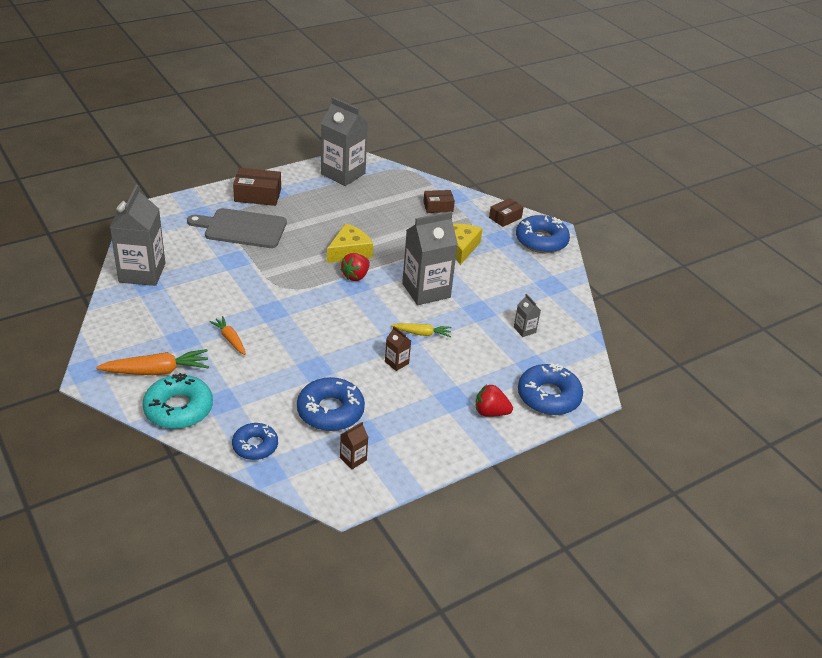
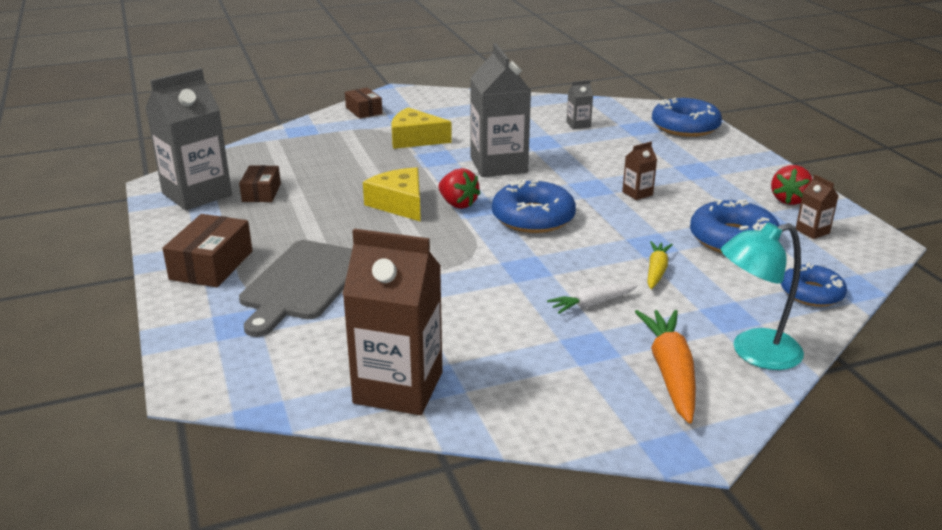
camera: 75 degrees left, 10 degrees down
grey carton [110,185,165,286] -> brown carton [343,229,442,415]
turquoise donut [143,373,213,429] -> turquoise lamp [721,222,804,370]
orange carrot [209,316,246,355] -> white carrot [547,284,637,314]
yellow carrot [391,323,451,337] -> yellow carrot moved to [647,241,673,289]
brown box [423,190,455,213] -> brown box moved to [239,165,281,202]
red strawberry [476,385,513,417] -> red strawberry moved to [771,165,813,205]
blue donut [516,215,570,253] -> blue donut moved to [492,179,576,233]

